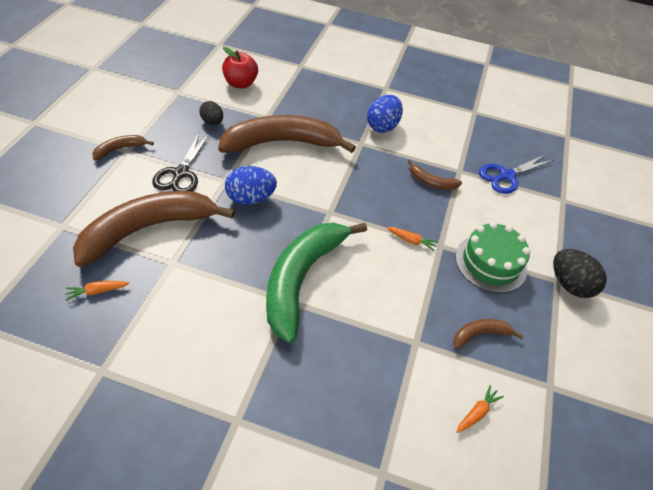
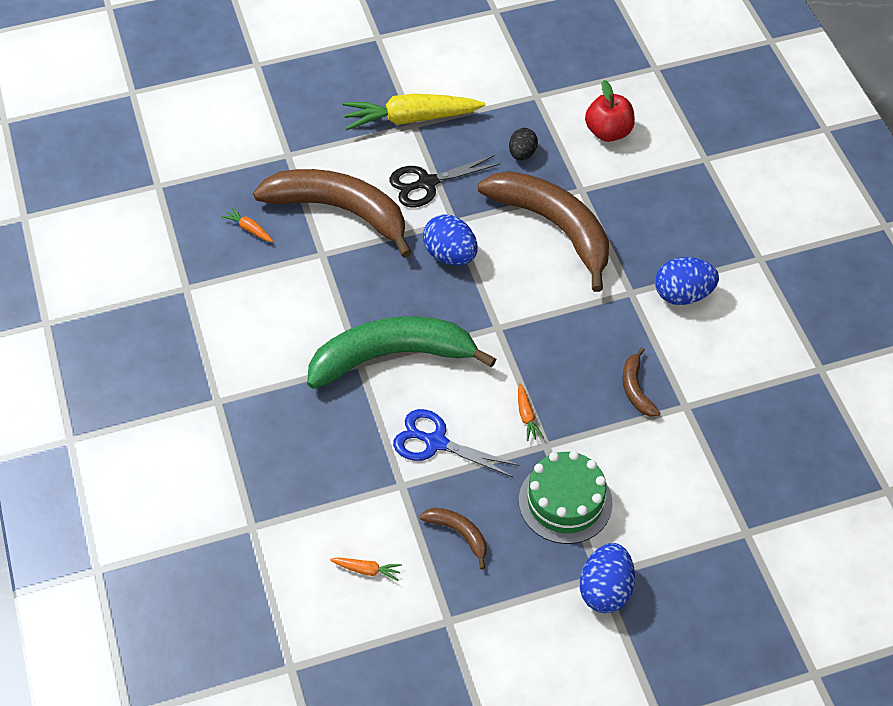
camera: 60 degrees right, 5 degrees up
brown banana [92,135,154,160] -> yellow carrot [342,94,485,130]
blue scissors [479,154,553,194] -> blue scissors moved to [393,409,520,478]
black egg [553,249,607,298] -> blue egg [580,543,635,613]

